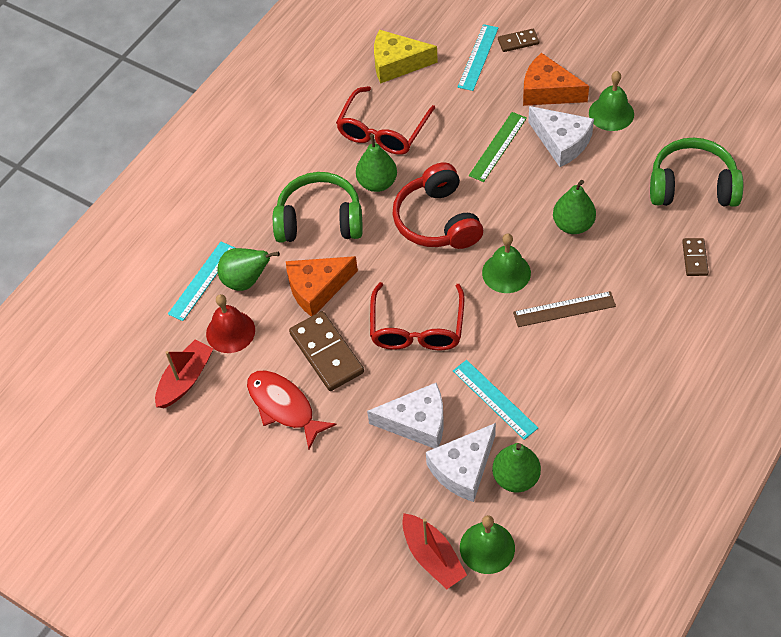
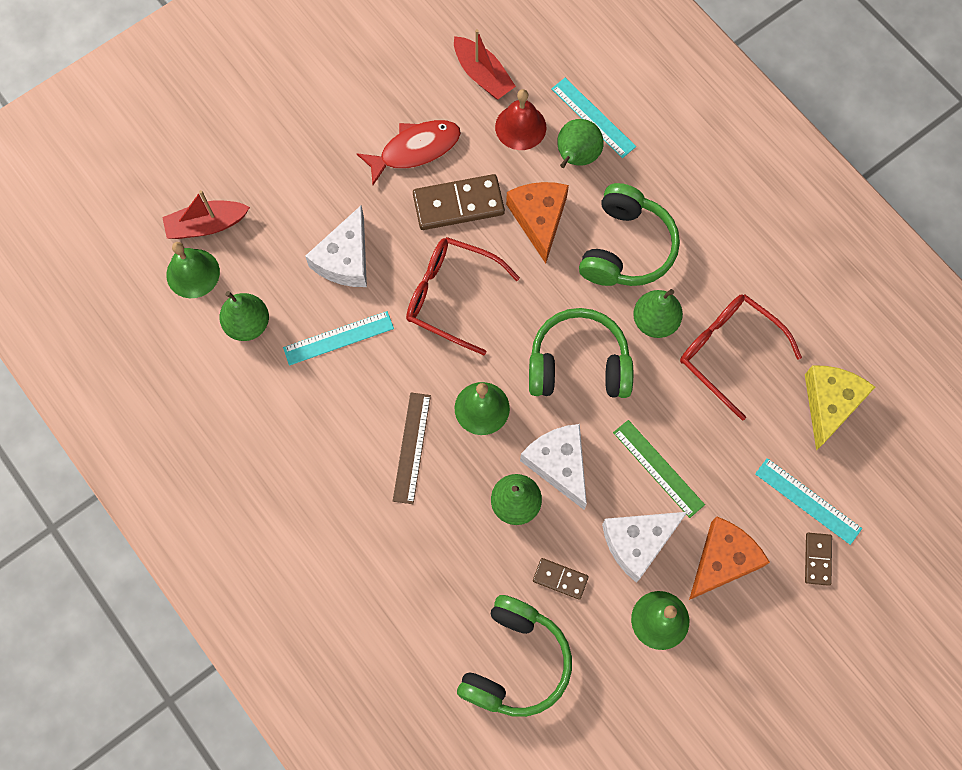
camera: 105 degrees right, 15 degrees up
red headphones [392,162,483,249] -> green headphones [529,308,633,398]
white cheese [426,423,496,502] -> white cheese moved to [520,424,587,510]
brown domino [682,238,709,276] -> brown domino moved to [533,558,589,600]

